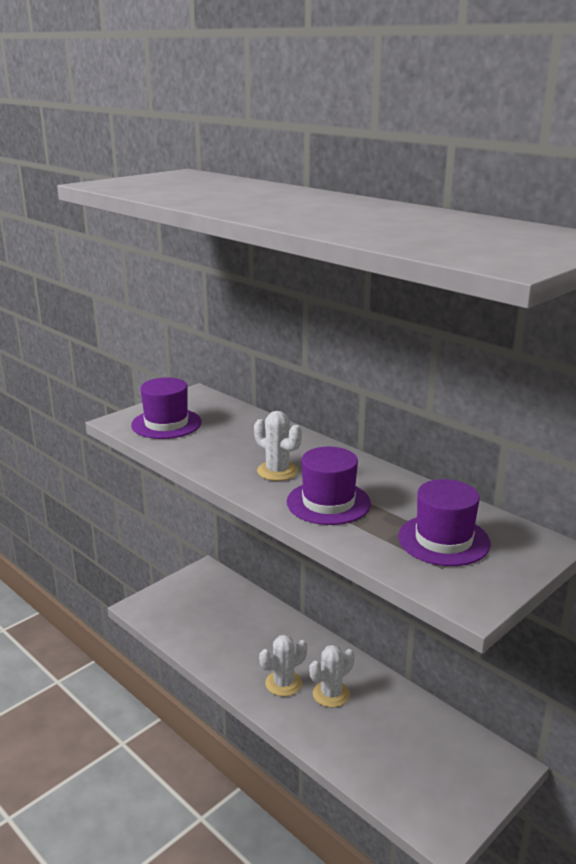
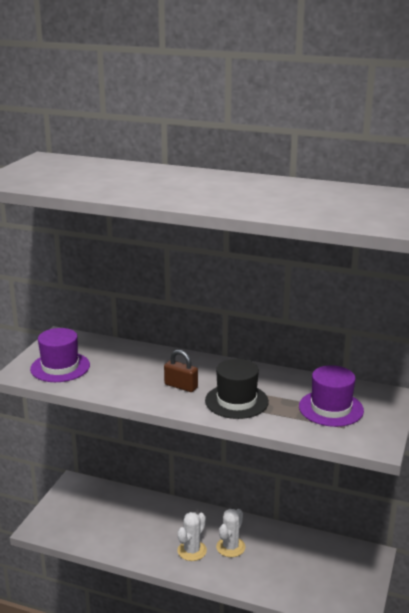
camera: 25 degrees left, 0 degrees up
white cactus [254,411,302,481] -> brown padlock [164,350,198,392]
purple hat [287,447,371,525] -> black hat [205,359,269,419]

